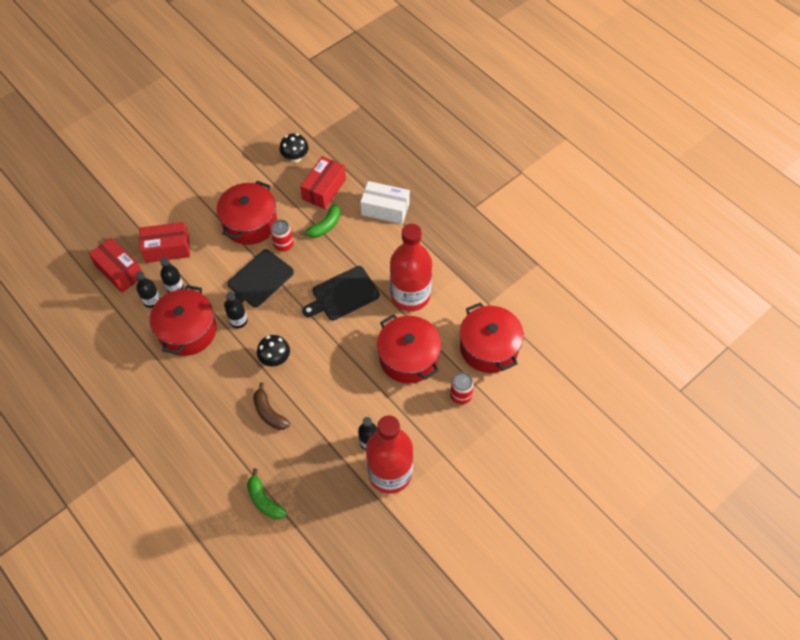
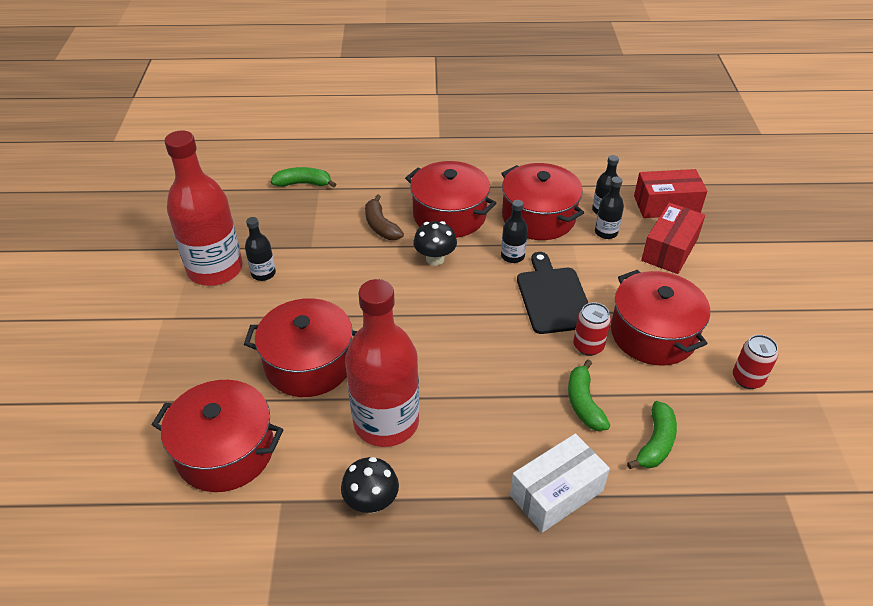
camera: 130 degrees right, 15 degrees down
brown banana [253,382,290,430] -> brown banana turned 120 degrees counterclockwise [365,195,404,240]
black mushroom [279,133,309,163] -> black mushroom moved to [341,457,399,513]
red box [300,156,346,209] -> green banana [627,401,677,469]
black cutting board [302,266,380,320] -> none
red can [450,373,474,404] -> red can moved to [733,335,778,389]
none -> red pot [405,161,497,238]

